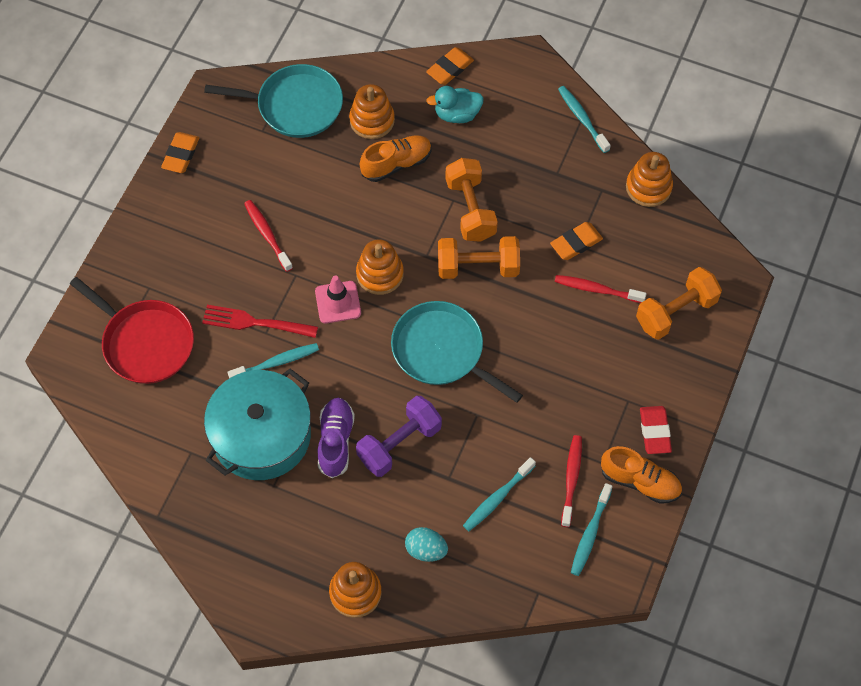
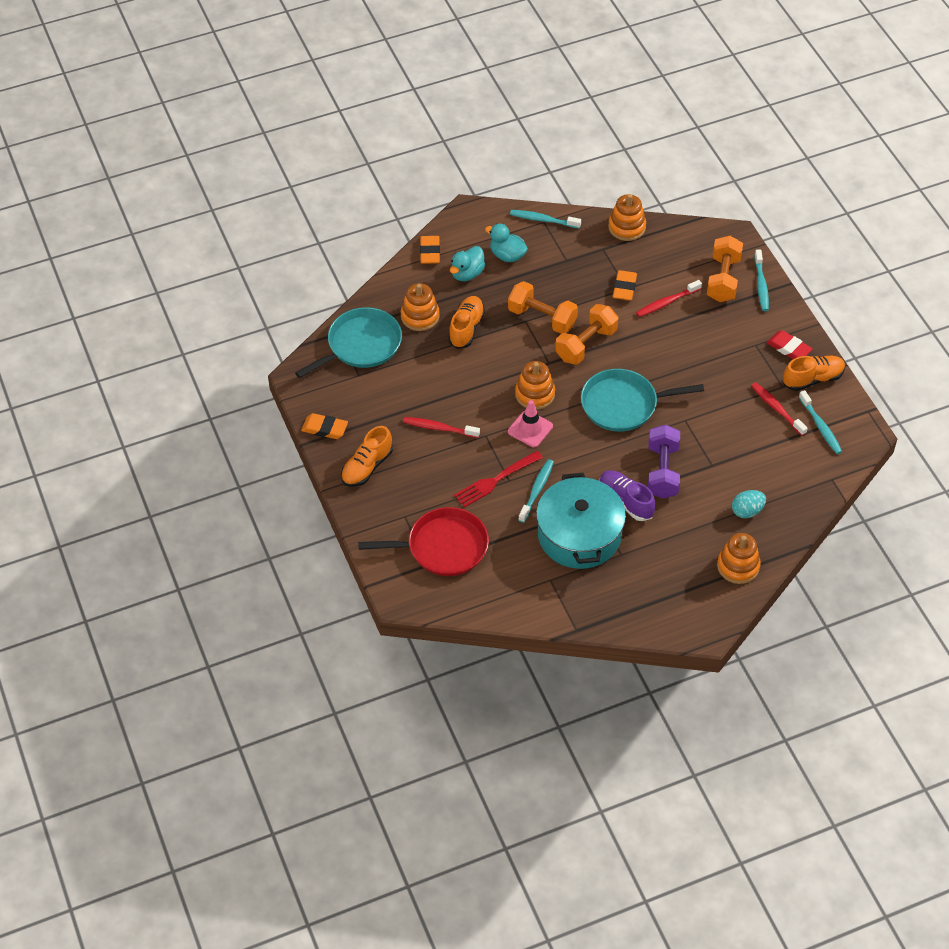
camera: 45 degrees left, 10 degrees down
orange eraser [161,132,199,173] -> orange eraser turned 45 degrees counterclockwise [301,413,348,439]
turquoise toothbrush [463,457,536,531] -> turquoise toothbrush moved to [754,250,769,311]
none -> orange shoe [341,426,393,487]
none -> turquoise duck [485,224,528,262]

